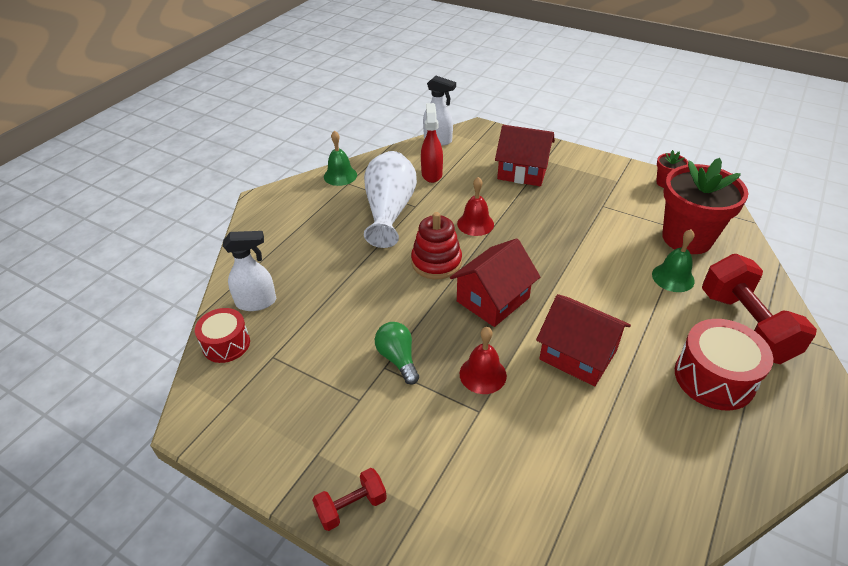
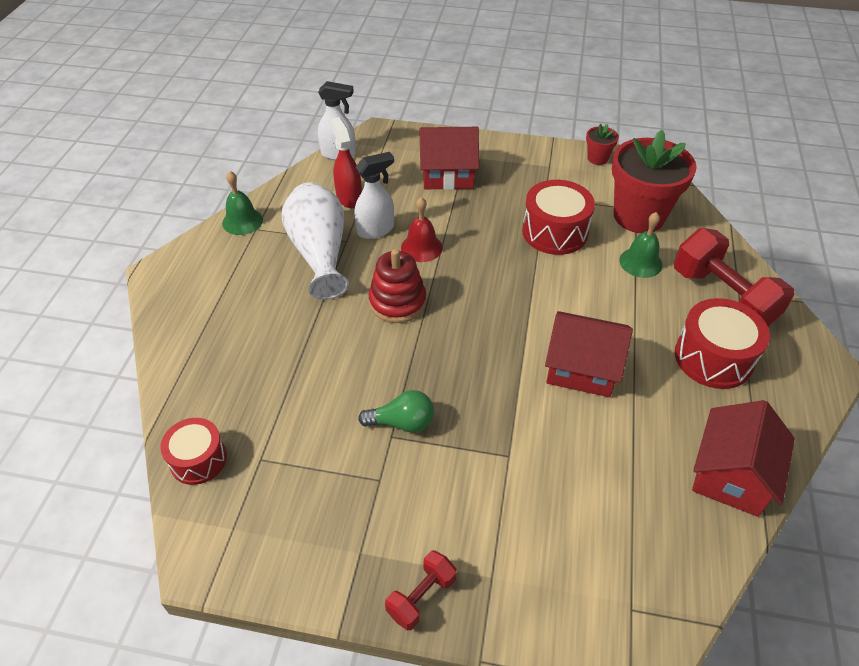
camera: 20 degrees left, 5 degrees up
white spray bottle [223,231,276,311] -> white spray bottle moved to [354,152,394,239]
green light bulb [375,322,419,385] -> green light bulb turned 135 degrees clockwise [358,390,434,432]
red house [450,238,540,327] -> red house moved to [692,400,795,517]
red bell [460,327,507,394] -> none
none -> red drum [522,180,595,255]

